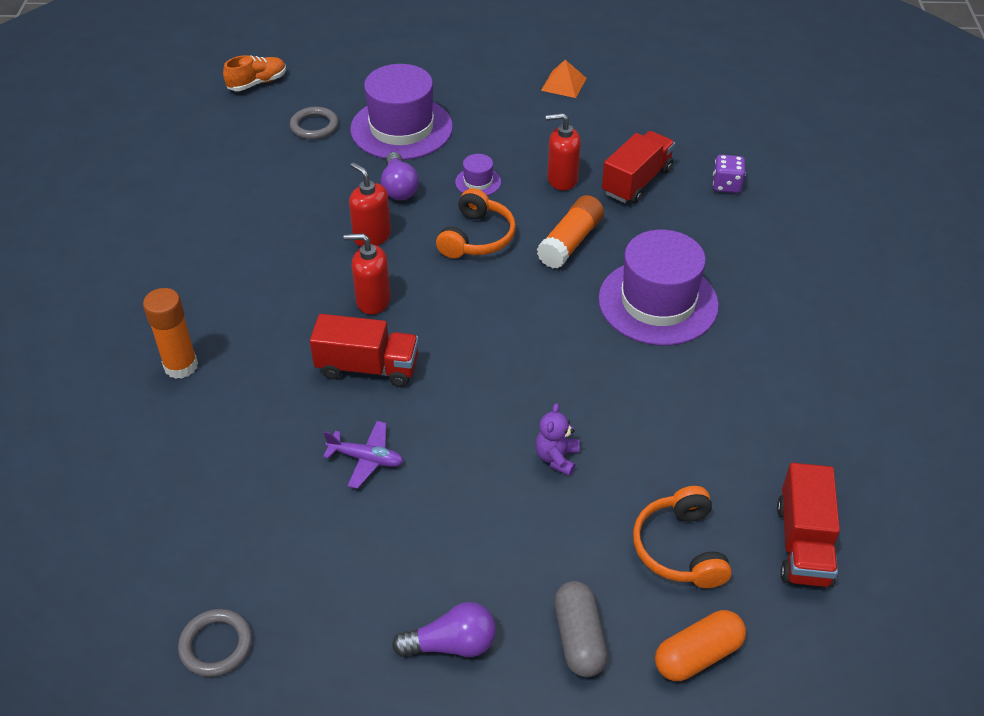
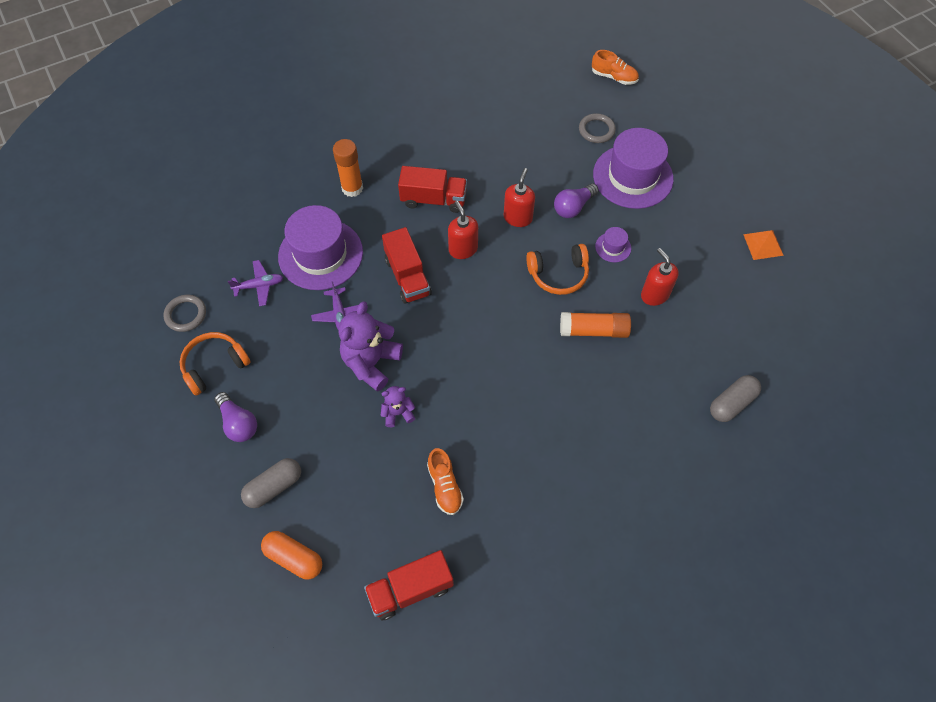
camera: 60 degrees right, 15 degrees up
purple hat [598,230,719,345] -> purple hat moved to [278,205,363,290]
red truck [602,131,675,204] -> red truck moved to [398,166,467,213]
orange headphones [633,486,732,588] -> orange headphones moved to [180,332,251,396]
purple dice [713,155,746,193] -> grey capsule [710,375,761,422]
none -> purple plane [228,260,284,306]
none -> purple teddy bear [339,301,403,392]
none -> orange shoe [427,448,464,515]

